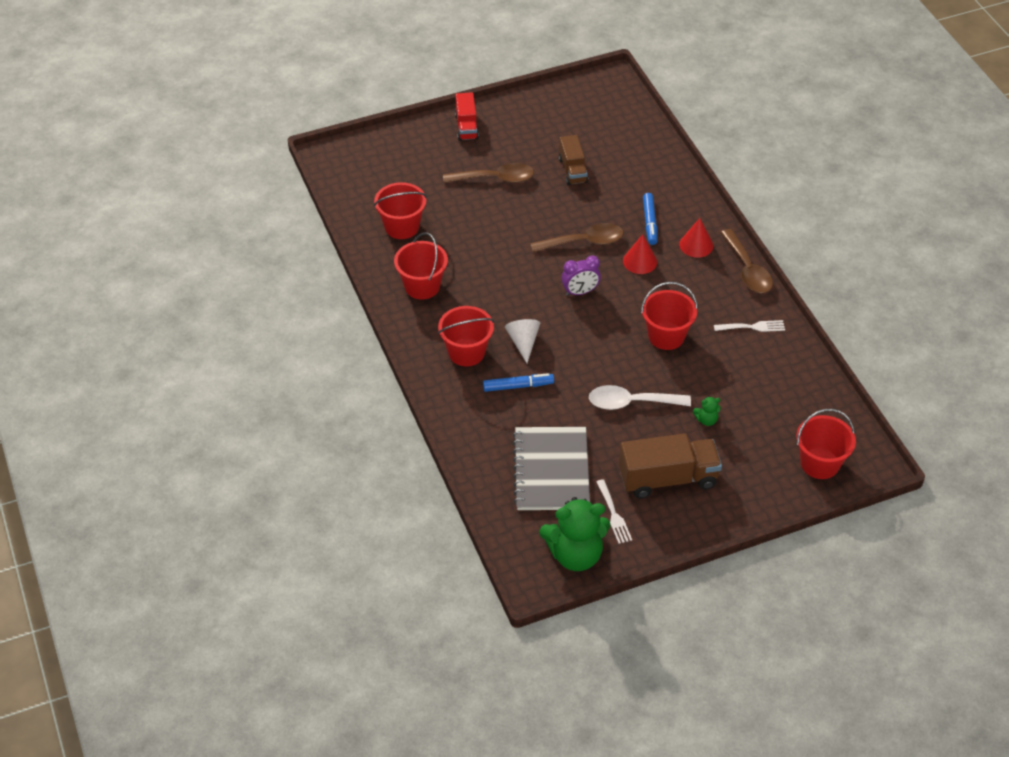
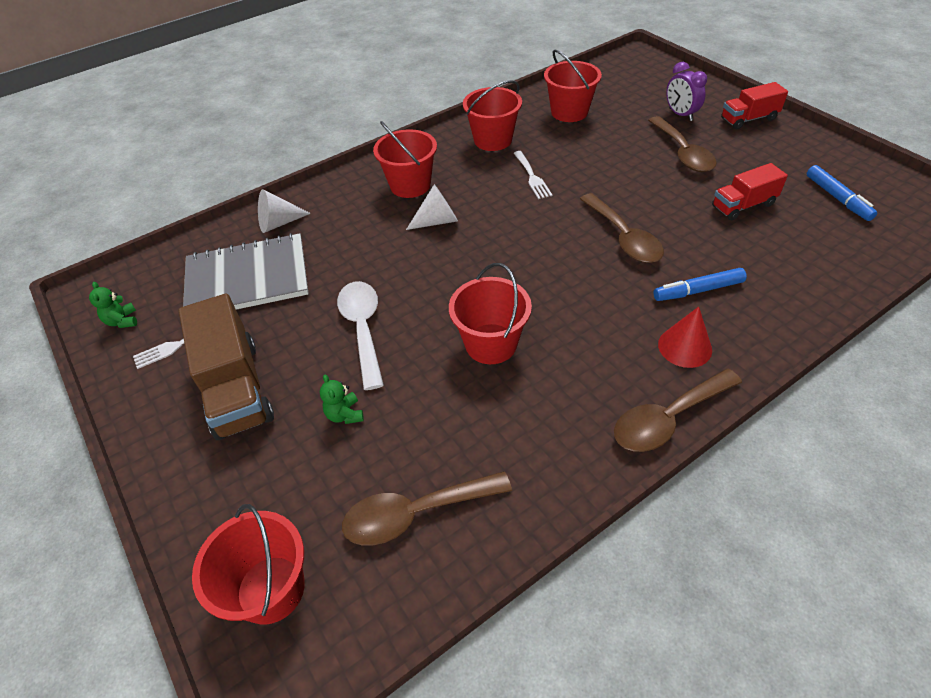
camera: 80 degrees right, 0 degrees up
blue marker [483,373,554,392] -> blue marker moved to [807,165,877,221]
green teddy bear [539,497,610,571] -> green teddy bear [89,282,137,328], size x0.42
brown truck [559,135,588,185] -> red truck [712,163,788,220]
purple clock [561,255,601,296] -> purple clock moved to [666,62,707,121]
red cone [623,234,657,274] -> none
white fork [714,320,785,332] -> white fork moved to [513,151,552,199]
none -> white cone [258,189,311,233]
none -> brown spoon [342,471,512,546]

